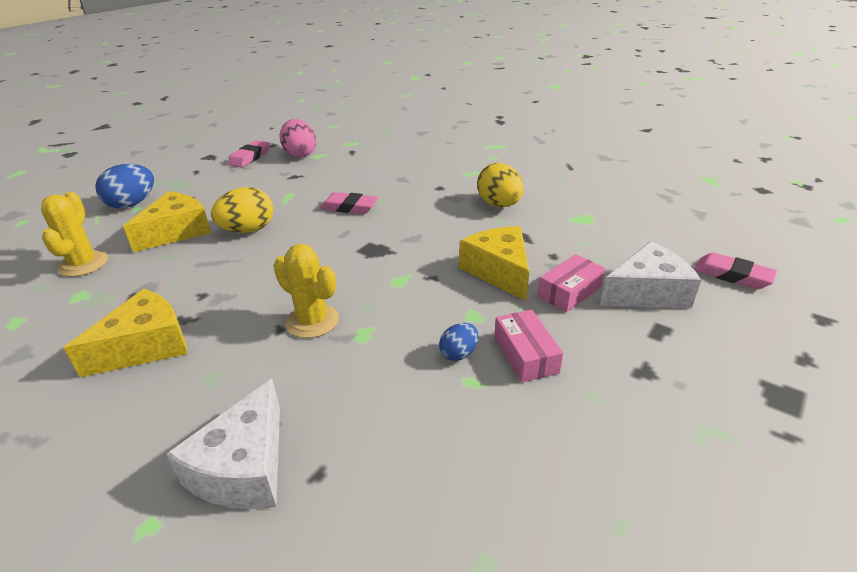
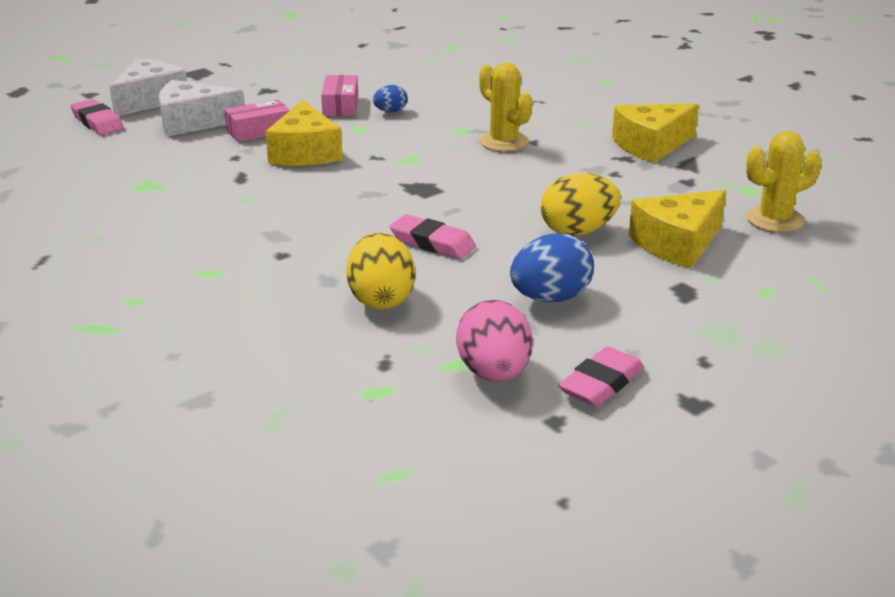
camera: 165 degrees left, 5 degrees down
yellow cactus [41,192,108,277] -> yellow cactus turned 60 degrees clockwise [746,131,822,232]
blue egg [95,164,154,208] -> blue egg moved to [510,233,594,302]
white cheese [166,379,280,509] -> white cheese moved to [109,59,187,116]
yellow egg [477,163,524,207] -> yellow egg moved to [346,233,415,310]

